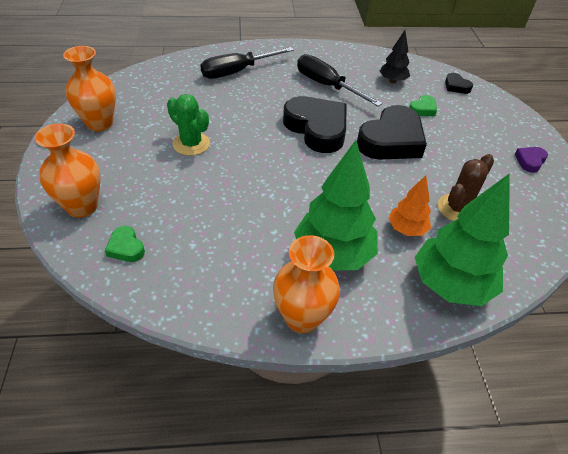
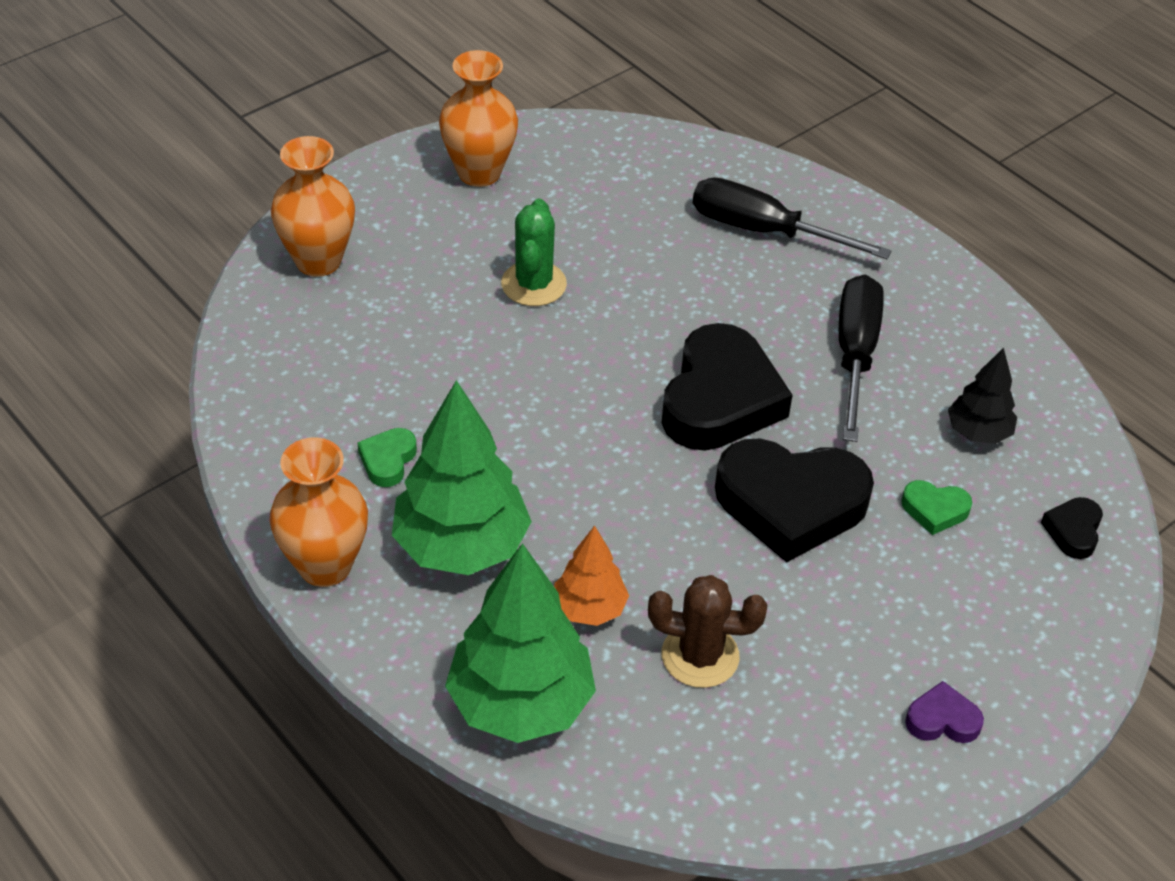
camera: 55 degrees right, 0 degrees up
green heart [105,226,145,262] -> green heart moved to [357,428,417,487]

